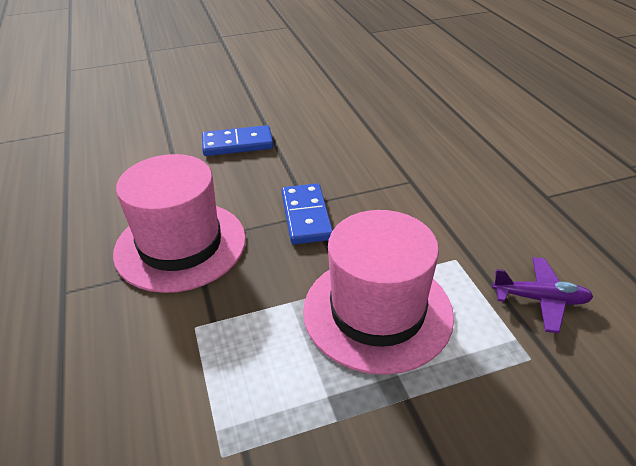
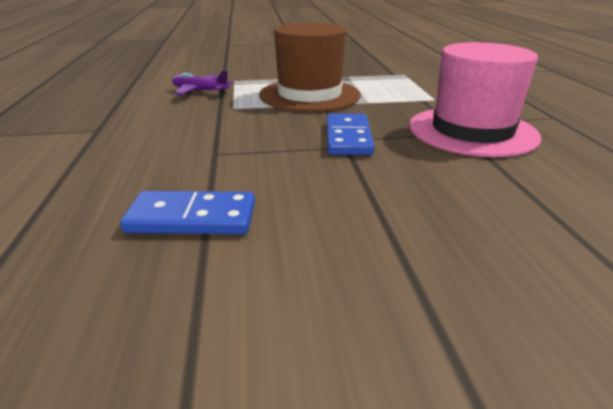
camera: 170 degrees left, 10 degrees down
blue domino [202,125,273,156] -> blue domino moved to [120,191,255,234]
pink hat [303,210,454,375] -> brown hat [259,23,361,112]

